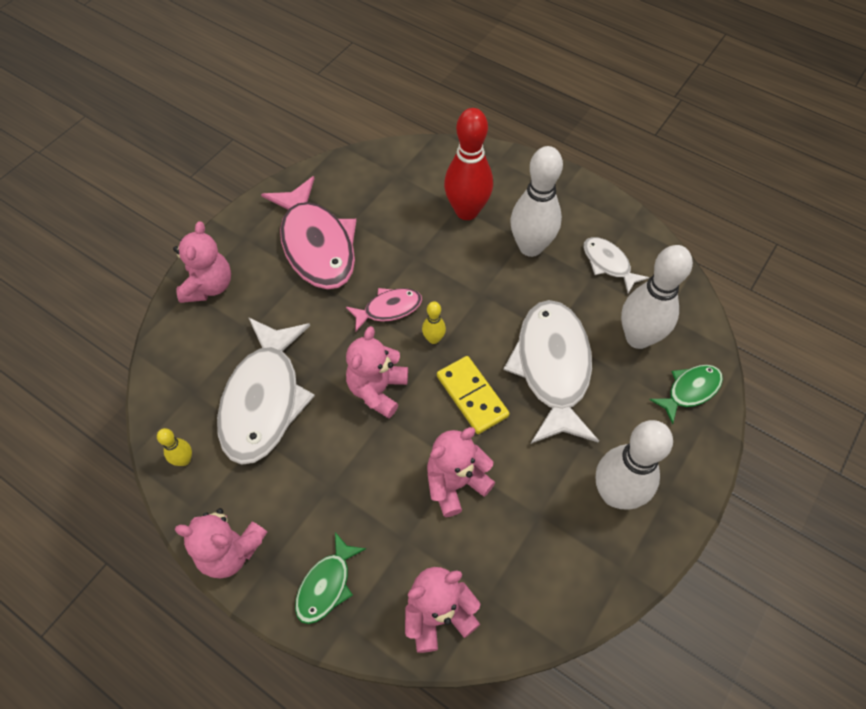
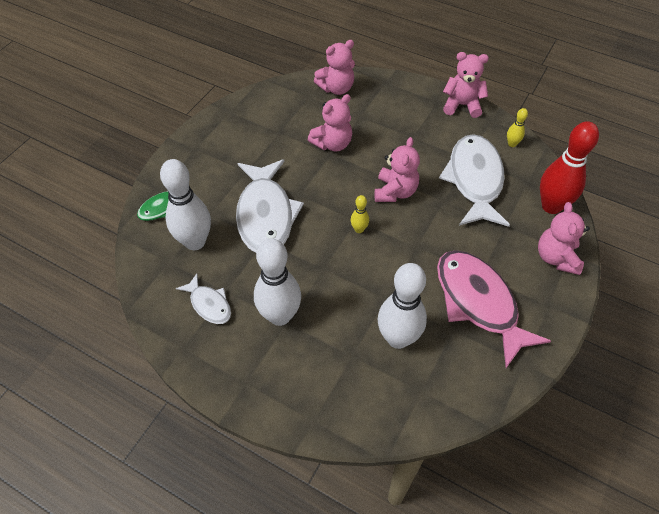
camera: 175 degrees right, 5 degrees down
green fish [295,532,366,624] -> none
pink fish [346,288,422,332] -> none
yellow domino [437,356,510,434] -> none
red bowling pin [444,108,493,220] -> red bowling pin moved to [540,121,599,214]
white bowling pin [596,420,673,510] -> white bowling pin moved to [378,263,427,349]

